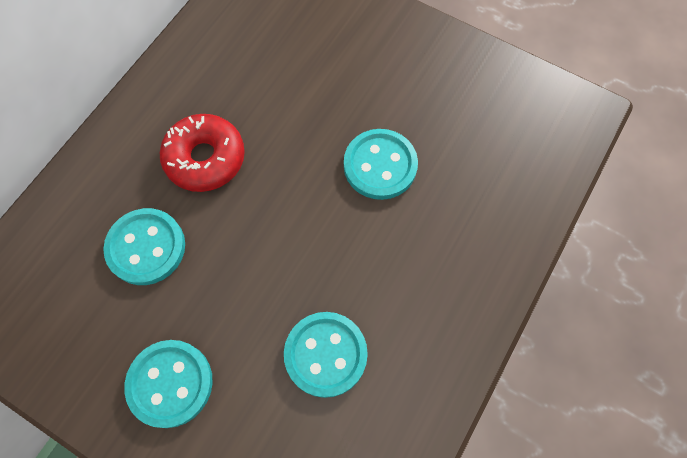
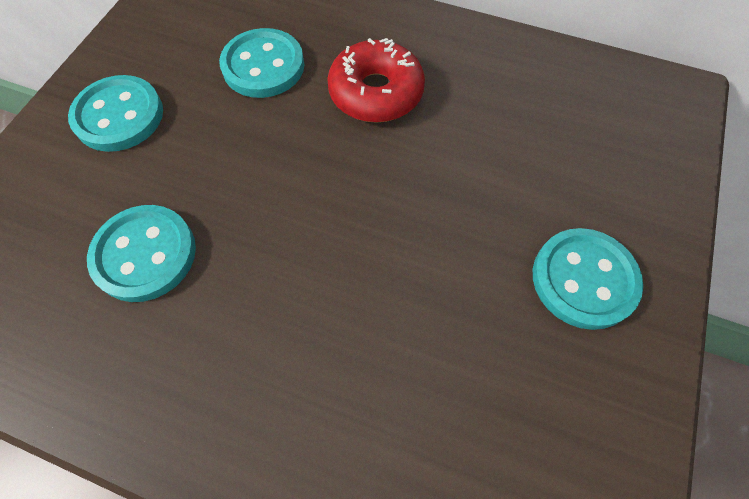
camera: 80 degrees right, 5 degrees down
turquoise button [344,129,418,200] -> turquoise button moved to [533,228,643,330]

